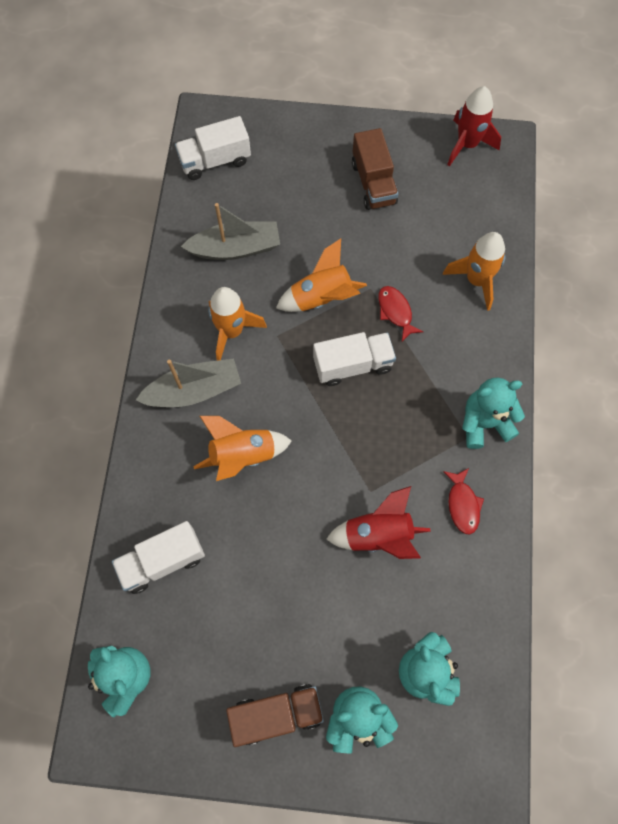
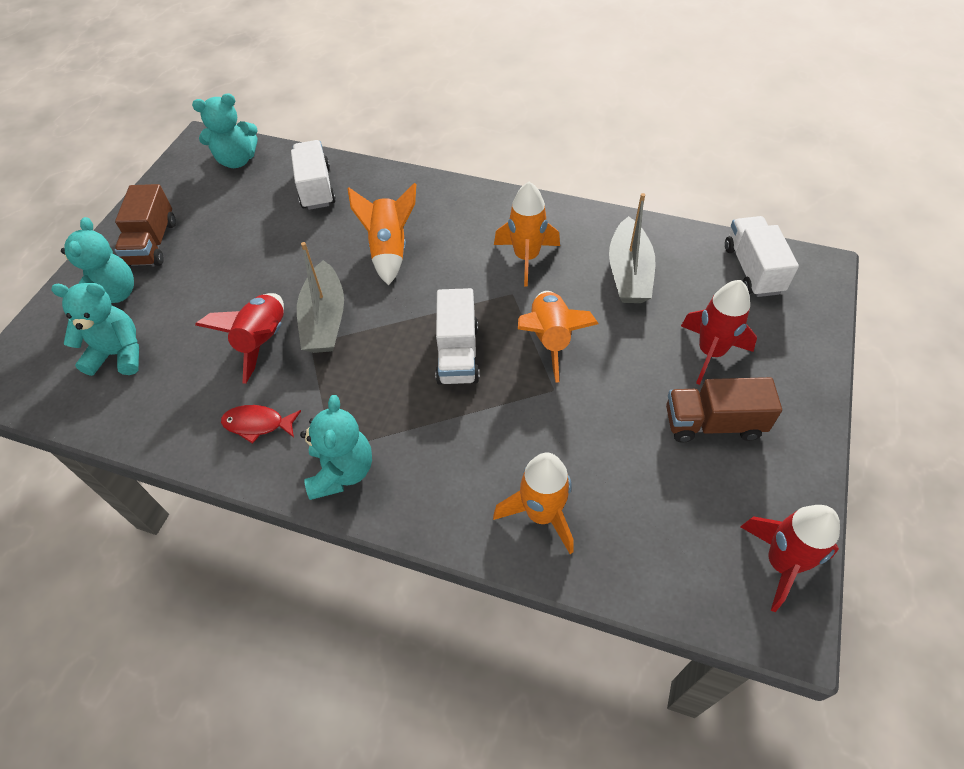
camera: 105 degrees right, 15 degrees down
grey boat [136,358,241,407] -> grey boat moved to [297,242,344,353]
red fish [378,286,423,341] -> none
none -> red rocket [681,280,757,385]

